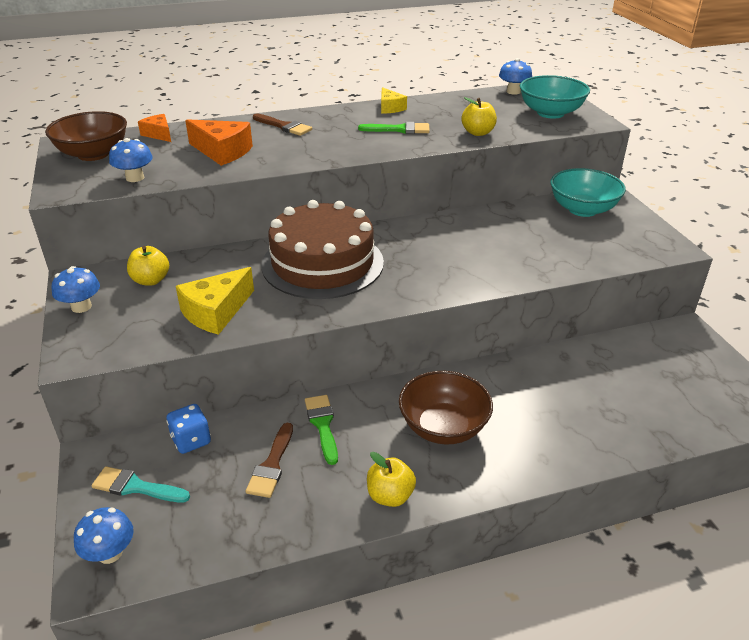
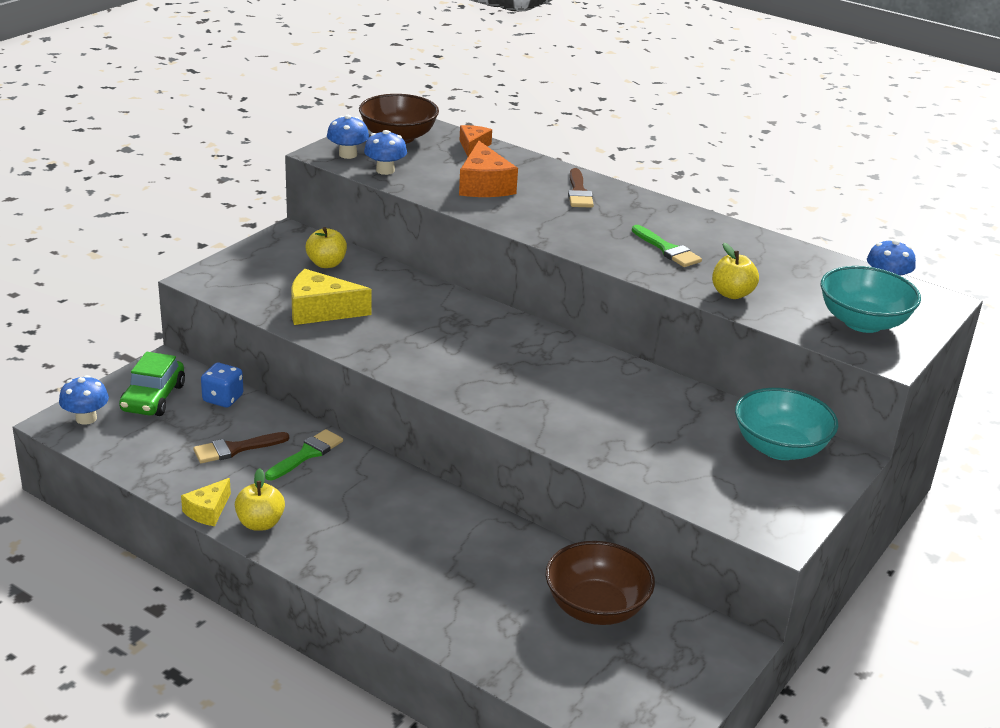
camera: 50 degrees right, 5 degrees down
blue mushroom [52,266,100,313] -> blue mushroom moved to [327,115,369,159]
turquoise brush [91,466,190,503] -> green car [119,352,185,416]
brown cake [261,200,384,299] -> none
yellow cheese [381,87,407,114] -> yellow cheese moved to [181,478,231,526]
brown bowl [399,371,493,444] -> brown bowl moved to [545,541,655,625]

